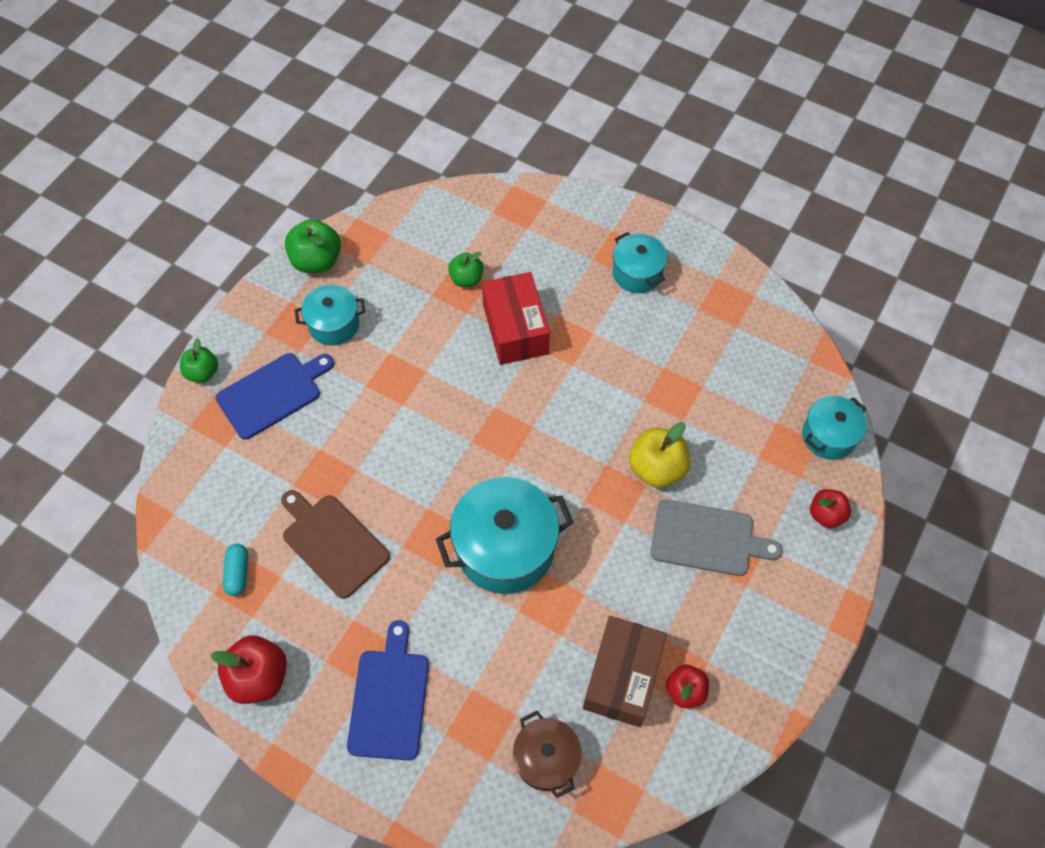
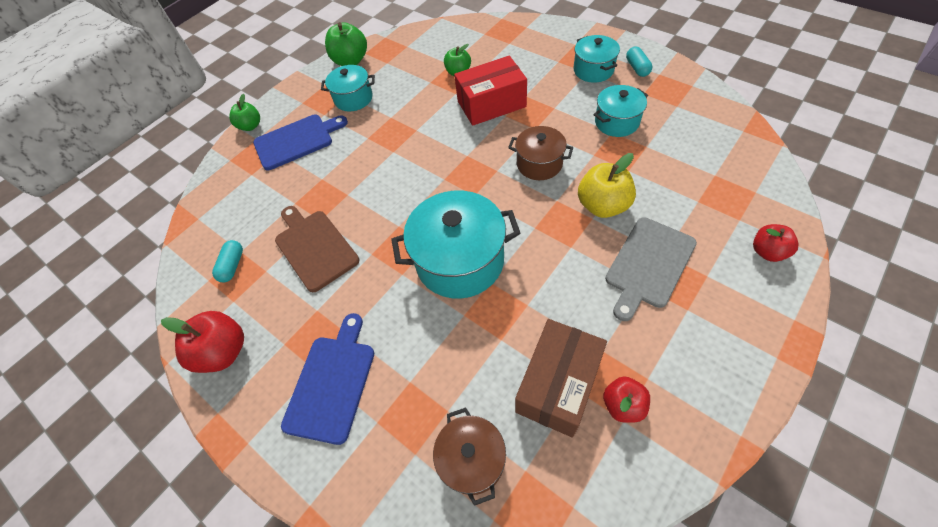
camera: 15 degrees right, 5 degrees down
red box [482,272,550,365] -> red box turned 75 degrees clockwise [454,56,527,126]
grey cutting board [651,499,782,576] -> grey cutting board turned 105 degrees clockwise [605,217,697,321]
turquoise pot [802,396,867,460] -> turquoise pot moved to [593,85,648,137]
none -> brown pot [508,126,573,180]
none -> turquoise capsule [626,46,652,77]

